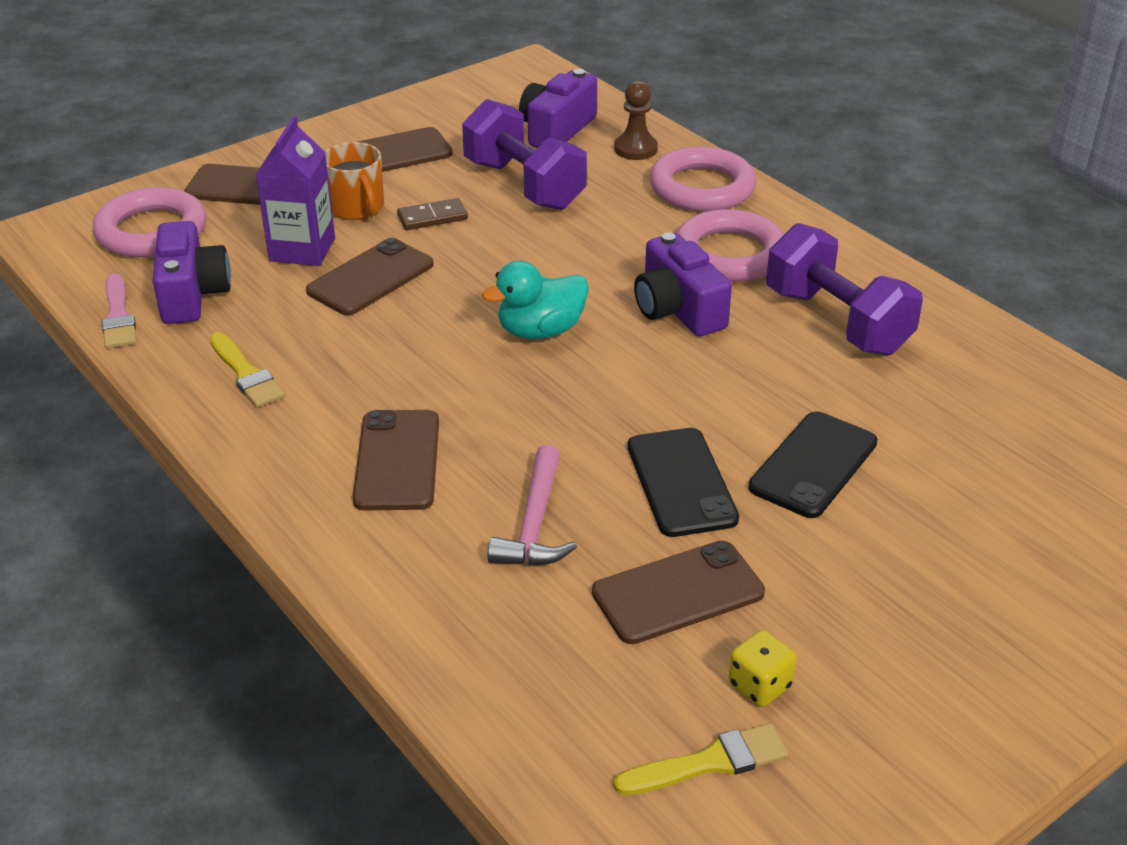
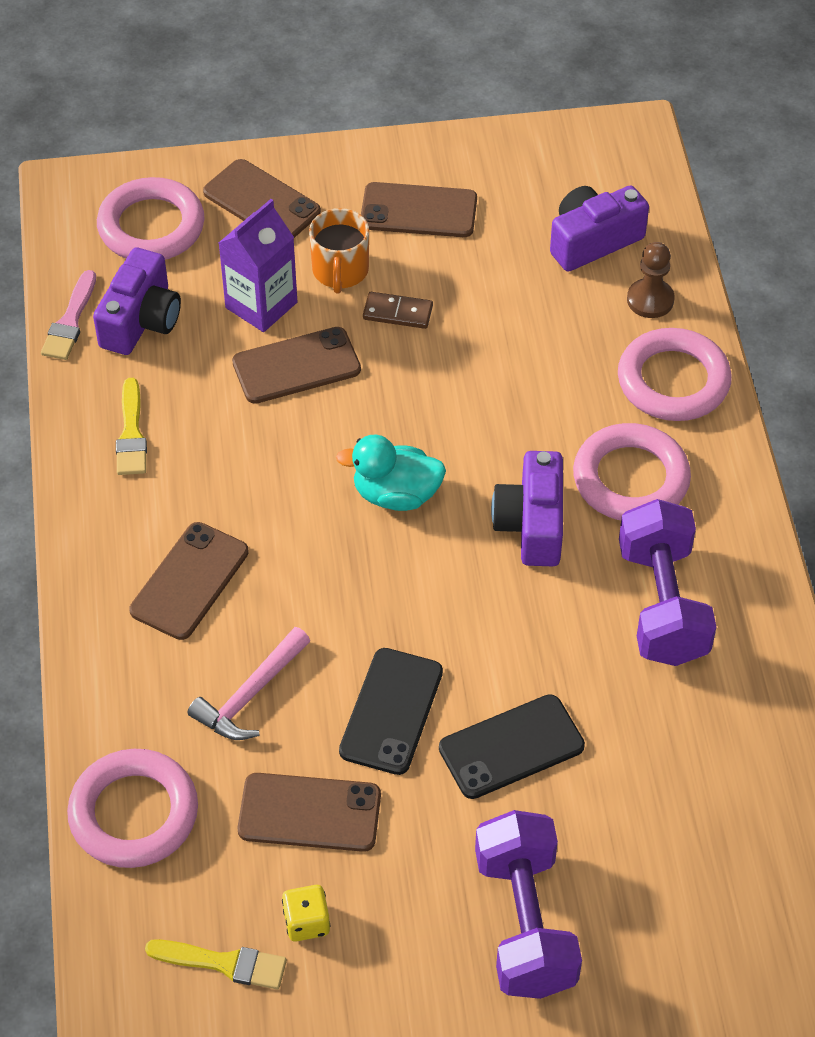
camera: 30 degrees right, 15 degrees up
purple dumbbell [462,99,587,210] -> purple dumbbell moved to [475,810,582,999]
none -> pink ring [67,749,198,868]

